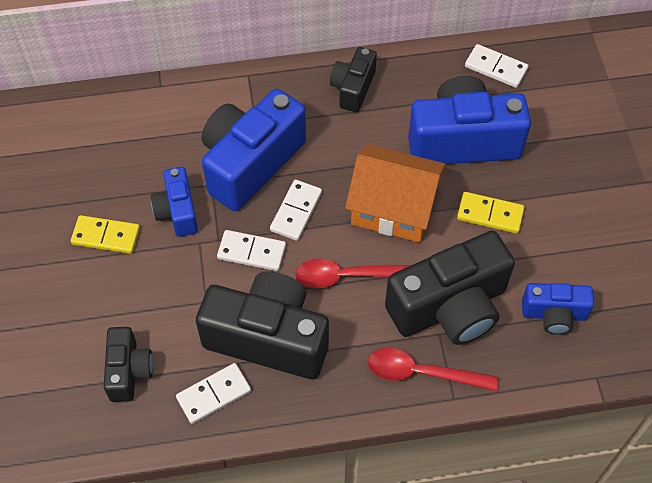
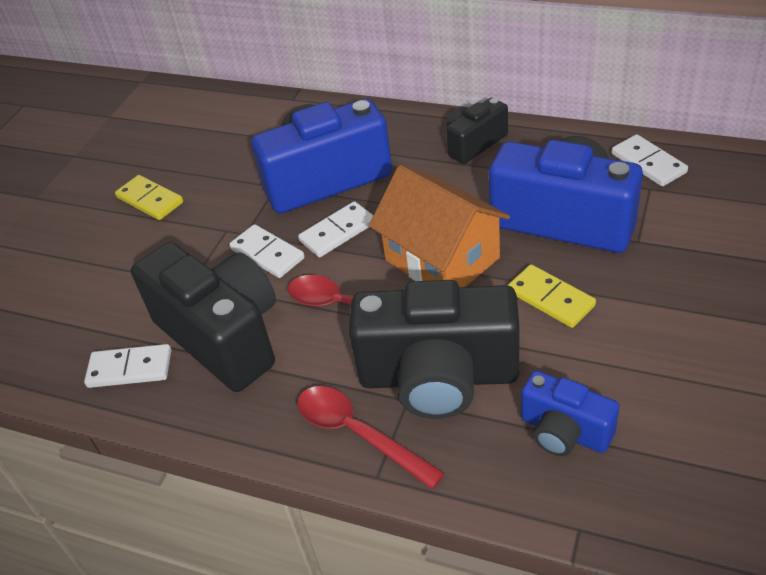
camera: 35 degrees right, 15 degrees down
black camera [104,327,153,402] -> none
blue camera [151,167,198,237] -> none

